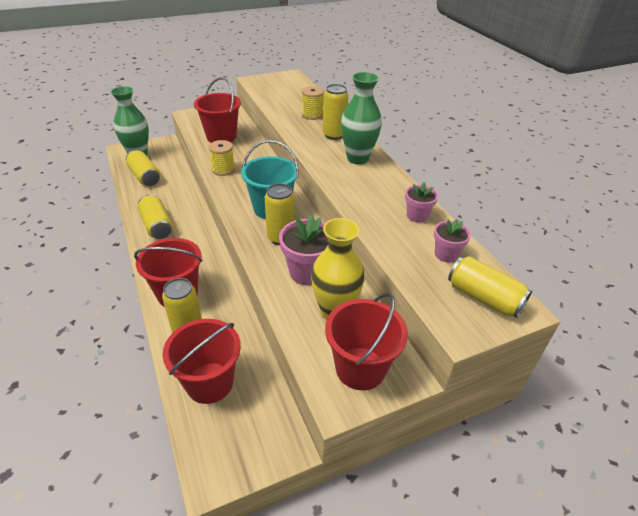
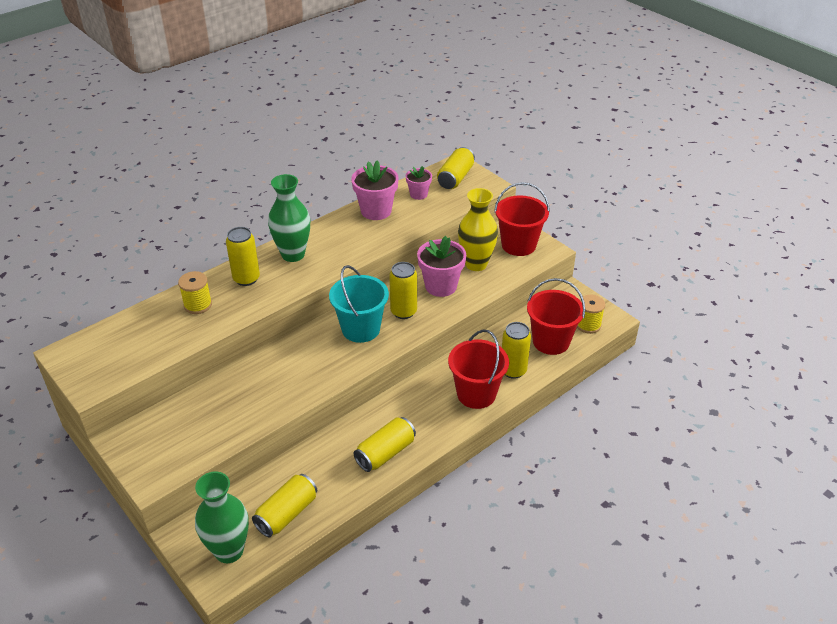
camera: 105 degrees left, 0 degrees up
red bucket [194,77,241,143] -> none
yellow spool [209,140,235,176] -> yellow spool moved to [577,294,605,334]
pink flower pot [405,182,438,223] -> pink flower pot [351,160,399,220], size x1.70

